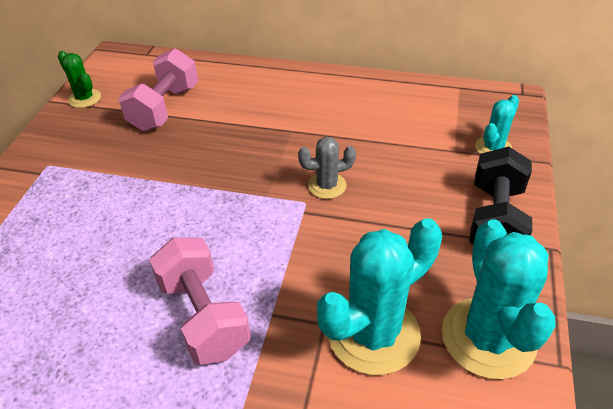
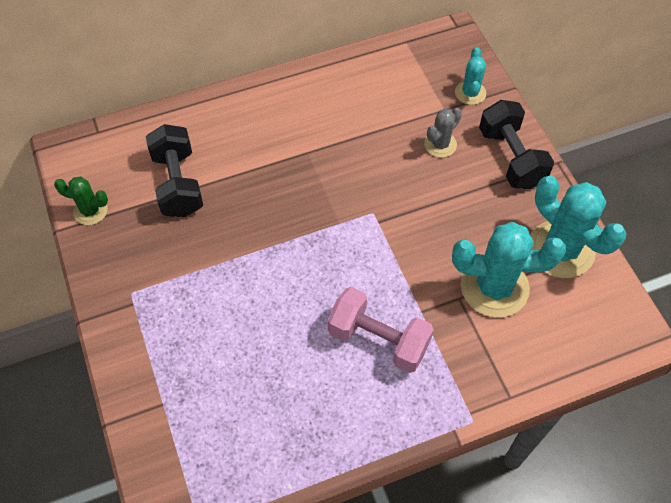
camera: 35 degrees left, 15 degrees up
pink dumbbell [119,48,198,132] -> black dumbbell [146,124,203,217]
grey cactus [298,137,356,199] -> grey cactus moved to [424,108,462,158]
turquoise cactus [317,218,442,375] -> turquoise cactus turned 75 degrees clockwise [452,222,566,318]

